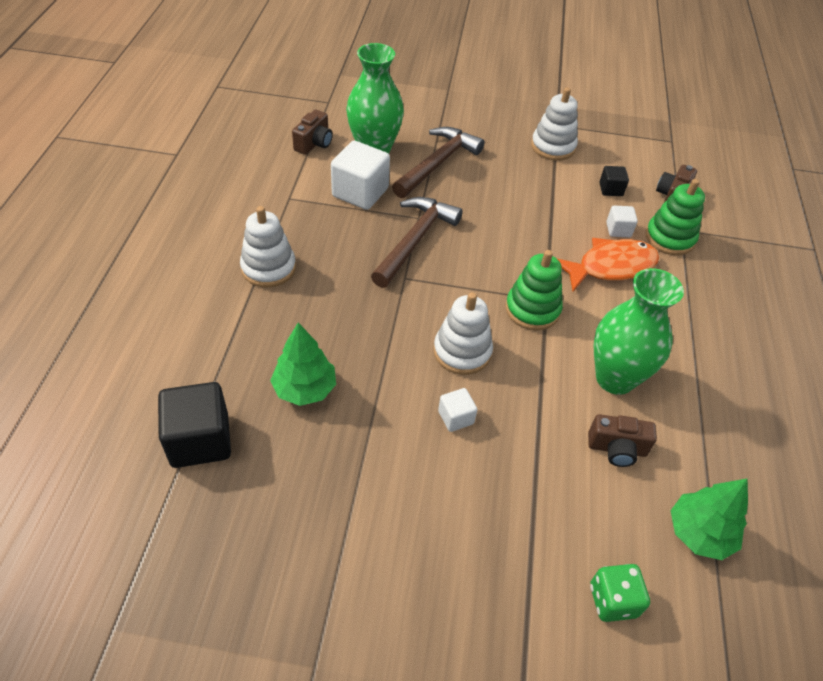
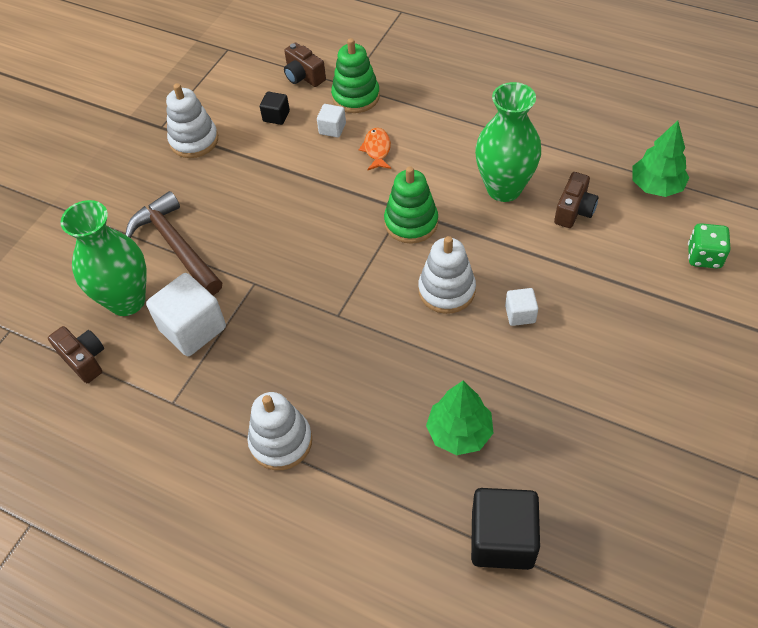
camera: 65 degrees left, 5 degrees up
brown hammer [371,197,463,288] -> none
orange fish [558,238,659,292] -> orange fish [359,128,391,171], size x0.54

